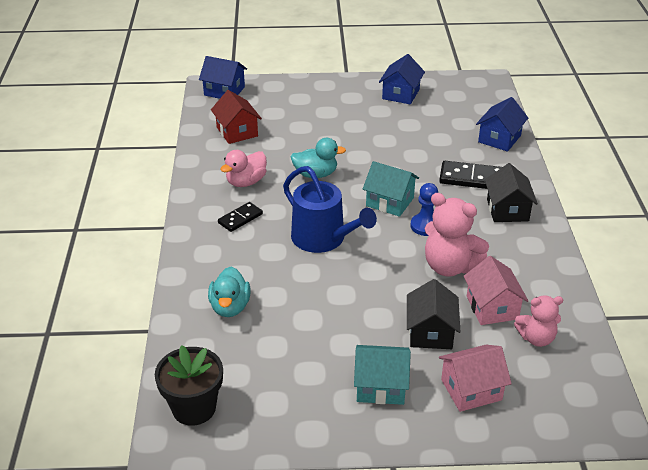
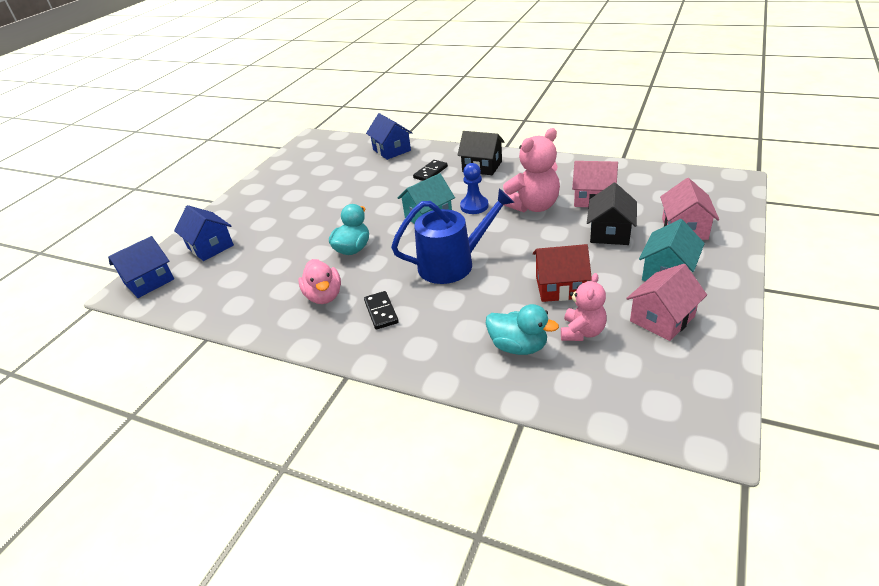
camera: 60 degrees left, 0 degrees up
black flower pot [155,345,223,426] -> none
red house [211,90,262,144] -> red house moved to [533,244,592,302]
blue house [379,54,425,105] -> blue house moved to [174,205,234,261]
black house [407,279,461,349] -> black house turned 75 degrees clockwise [587,183,637,245]
black domino [439,161,502,189] -> black domino [413,160,448,181], size x0.63
pink teddy bear [514,295,563,347] -> pink teddy bear moved to [561,273,607,341]
none -> pink house [626,264,707,341]

